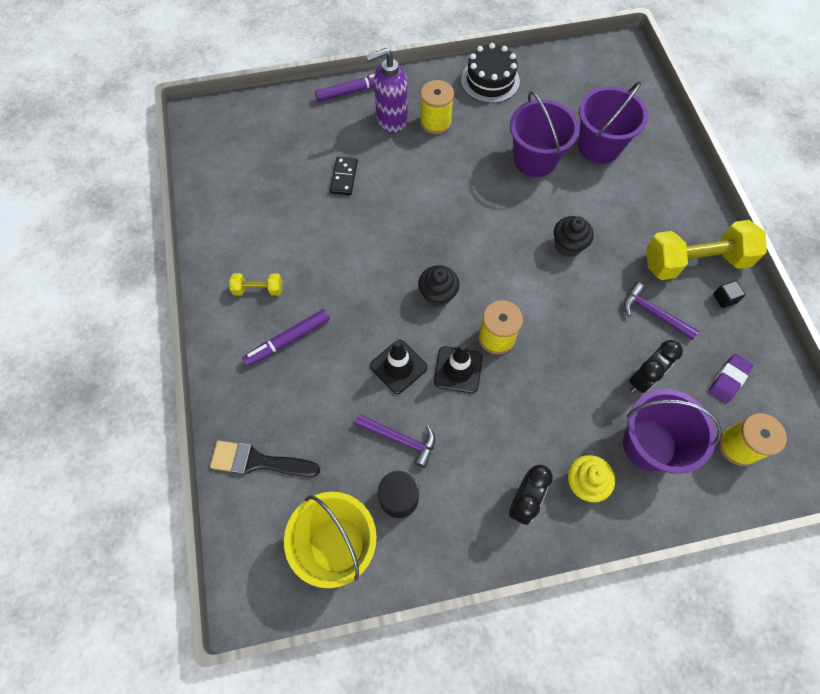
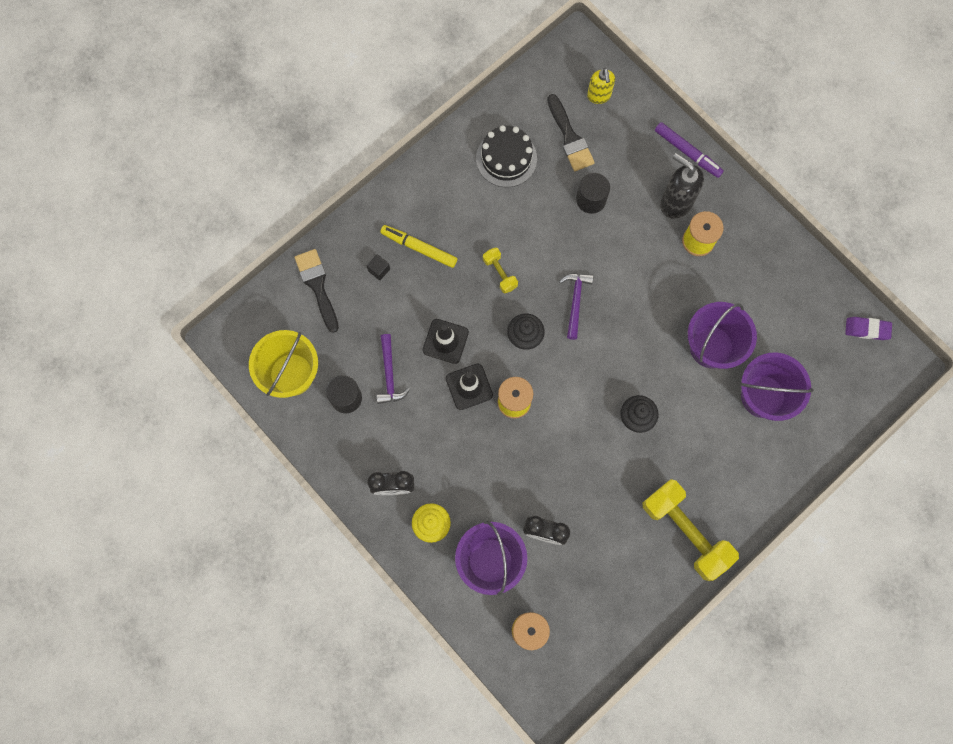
camera: 60 degrees right, 10 degrees up
yellow dumbbell [229,273,282,296] -> yellow dumbbell moved to [483,248,518,293]
purple marker [242,309,330,366] -> yellow marker [380,225,457,268]
black domino [330,156,358,195] -> black cylinder [576,173,610,214]
purple soap dispenser [366,48,408,133] -> black soap dispenser [660,153,704,219]
black cake [461,43,520,103] -> black cake moved to [476,125,537,187]
purple hammer [624,282,699,340] -> purple hammer moved to [559,273,593,340]
purple eraser [708,353,753,404] -> purple eraser moved to [845,317,892,340]
black cube [713,280,746,308] -> black cube moved to [367,255,390,280]
none -> black brush [547,94,595,171]
none -> yellow soap dispenser [587,68,615,104]

